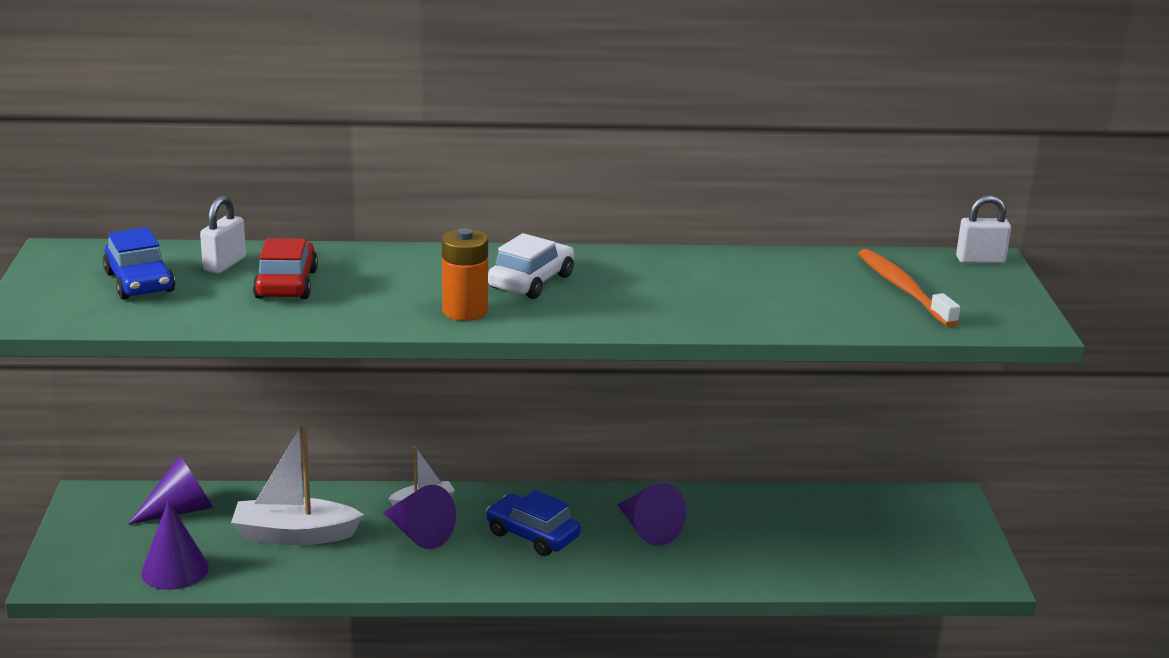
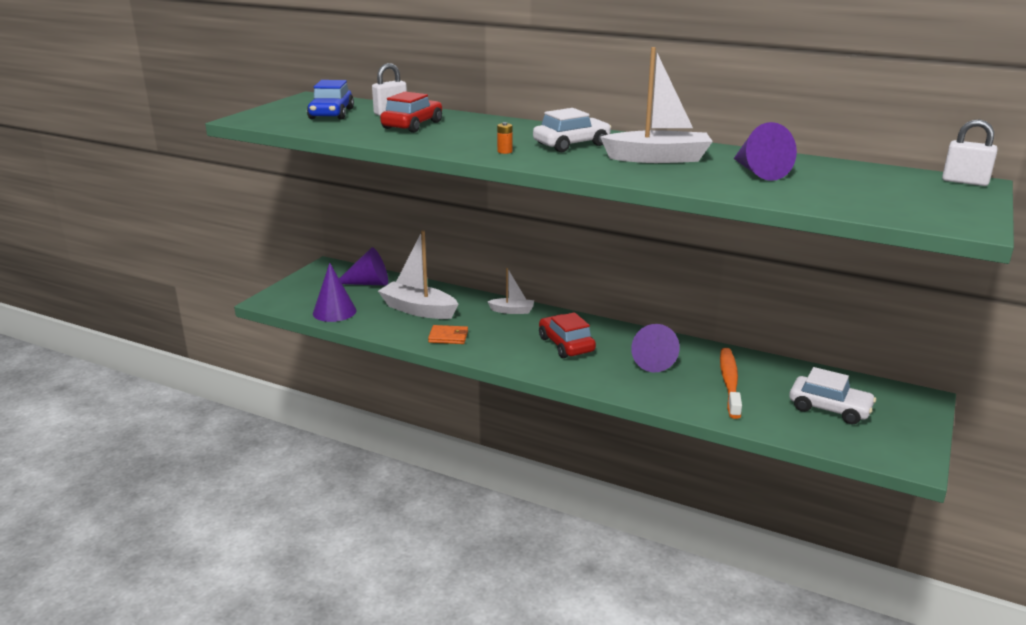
camera: 30 degrees right, 0 degrees up
purple cone [383,485,456,549] -> purple cone moved to [734,122,797,181]
orange battery [442,228,488,321] -> orange battery [497,122,513,154], size x0.45
blue car [486,490,581,556] -> red car [539,312,596,358]
orange toothbrush [858,249,960,327] -> orange toothbrush moved to [720,348,742,419]
none -> orange wallet [428,325,468,344]
none -> white boat [600,47,713,163]
none -> white car [789,367,876,425]

